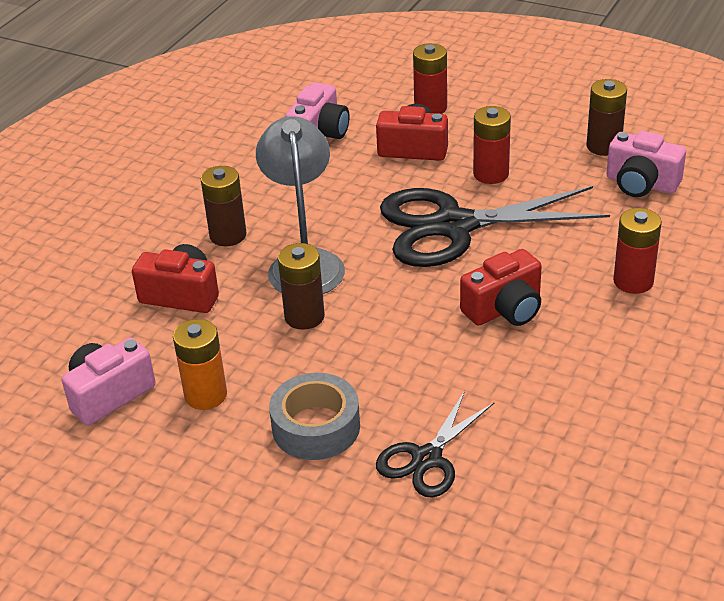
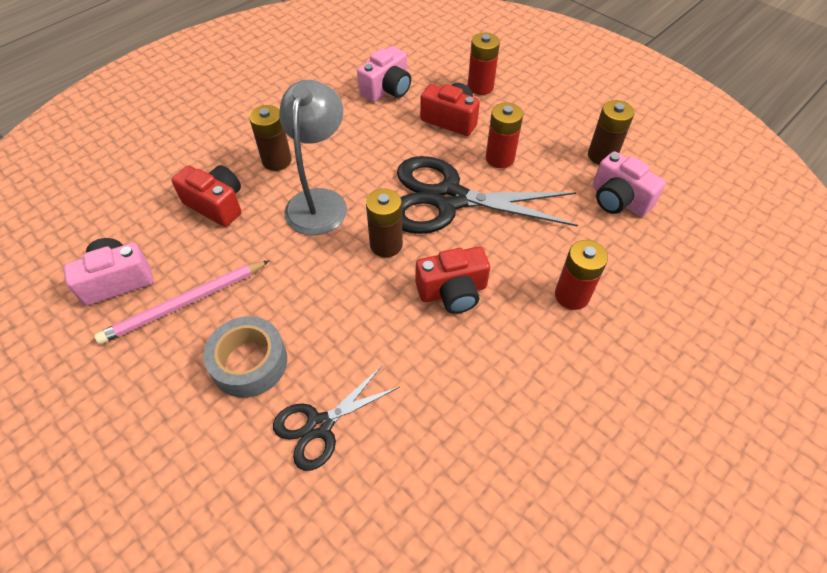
camera: 15 degrees right, 15 degrees up
orange battery [173,319,227,410] -> pink pencil [94,260,270,344]
brown battery [278,243,325,330] -> brown battery moved to [366,189,403,257]

